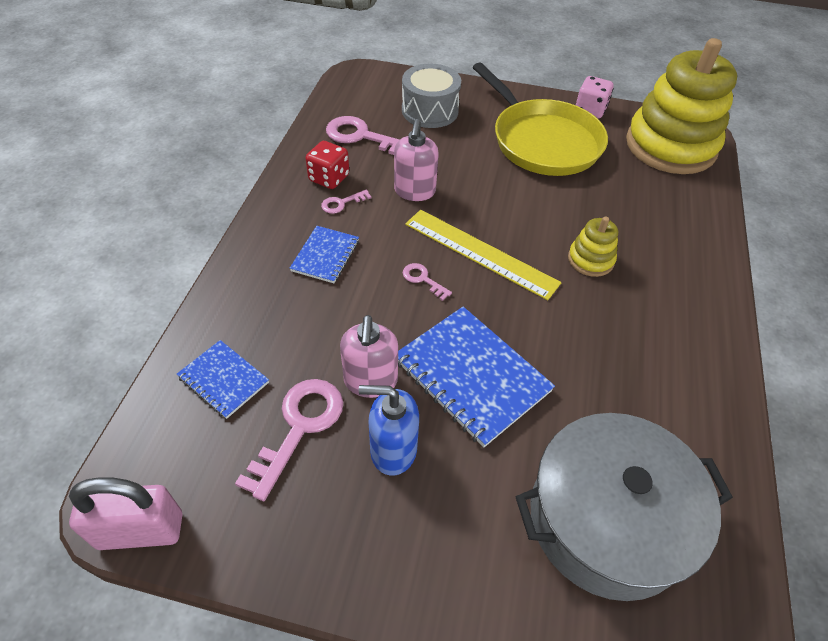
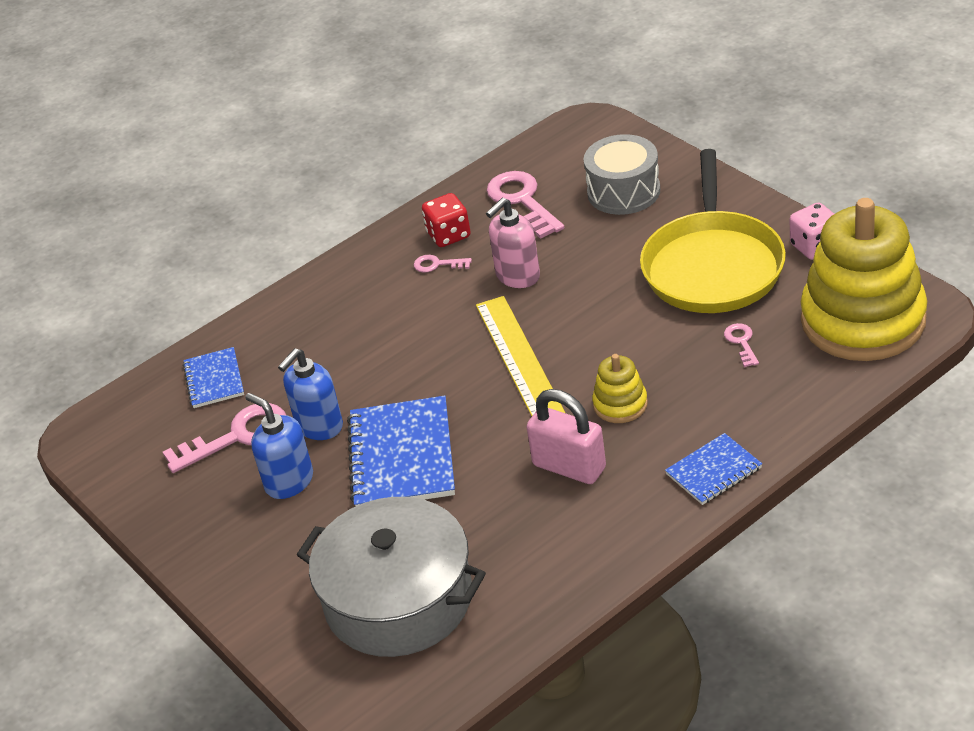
camera: 45 degrees right, 10 degrees down
pink padlock [69,477,182,550] -> pink padlock moved to [527,389,606,484]
blue notebook [290,226,359,283] -> blue notebook moved to [665,433,762,505]
pink soap dispenser [340,315,398,398] -> blue soap dispenser [278,348,343,440]
pink key [403,263,452,301] -> pink key moved to [724,323,759,367]

